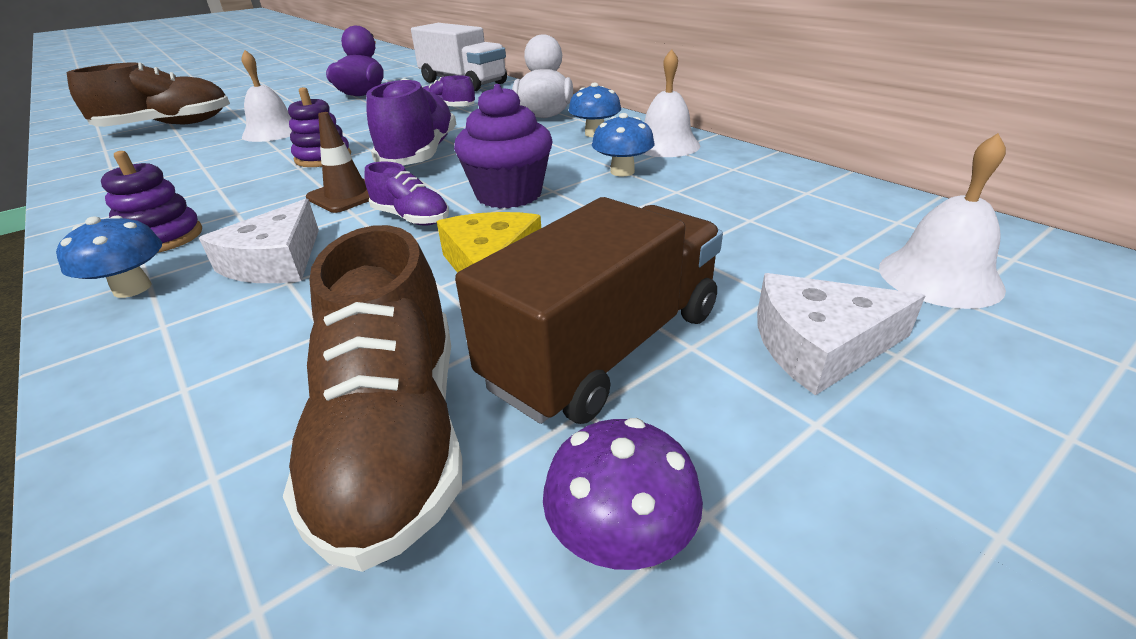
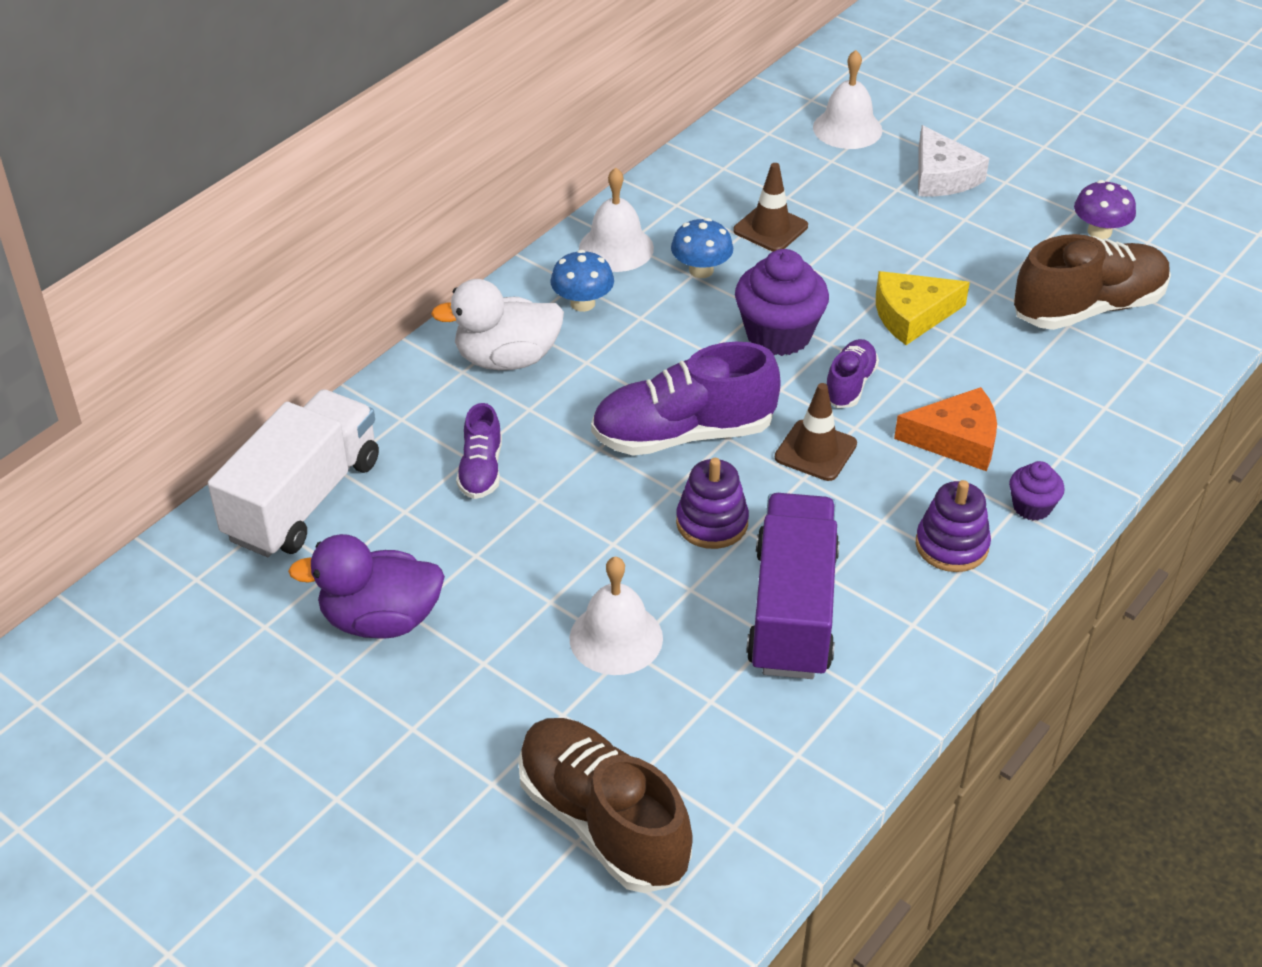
camera: 105 degrees left, 10 degrees up
blue mushroom [56,215,162,298] -> purple cupcake [1009,461,1065,521]
white cheese [199,199,319,283] -> orange cheese [894,387,997,471]
brown truck [455,197,723,424] -> none
none -> brown traffic cone [733,163,808,252]
none -> purple truck [746,493,839,679]

